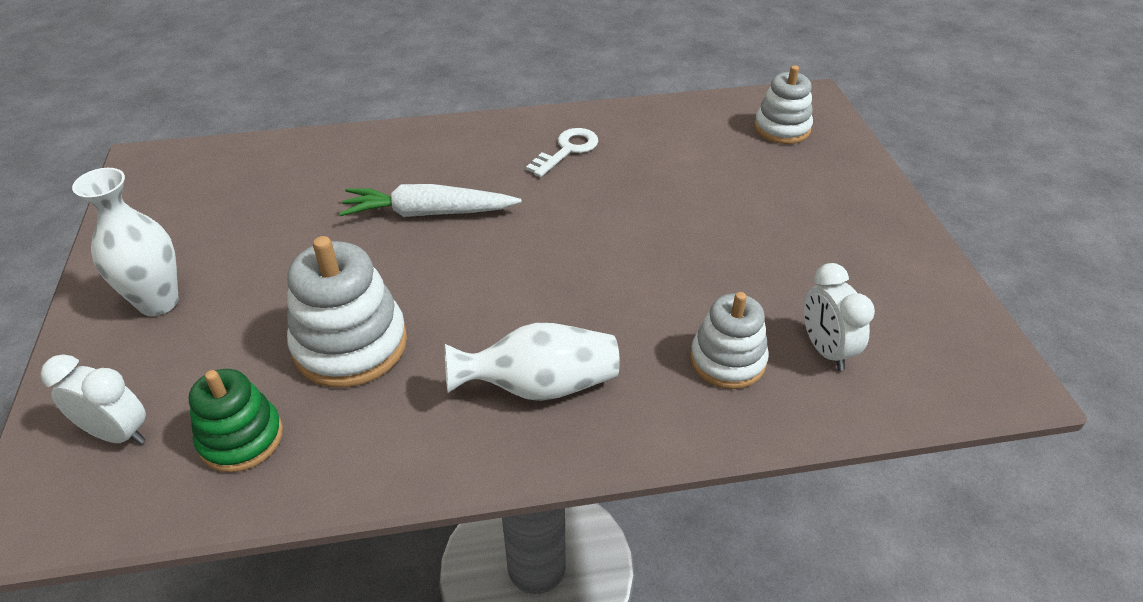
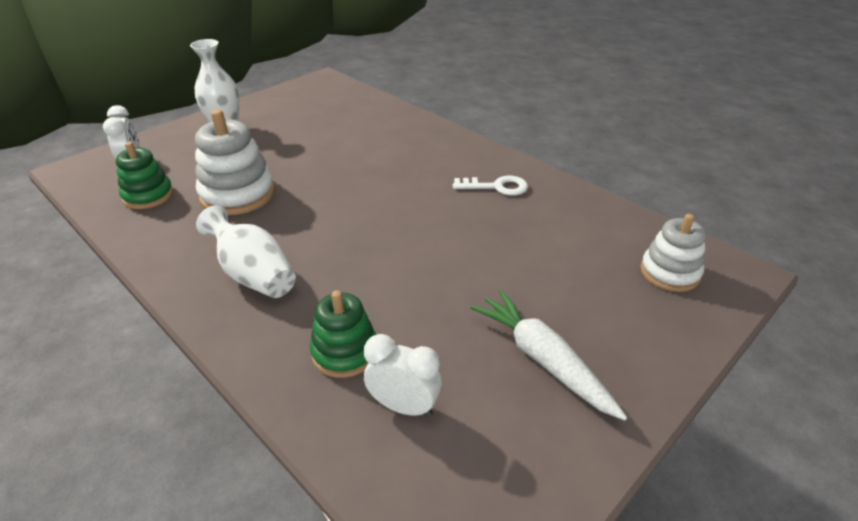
camera: 55 degrees right, 5 degrees down
white carrot [339,184,521,217] -> white carrot moved to [470,290,627,421]
white stacking toy [690,292,769,389] -> green stacking toy [310,290,376,378]
white clock [803,263,875,371] -> white clock turned 75 degrees clockwise [364,334,442,417]

